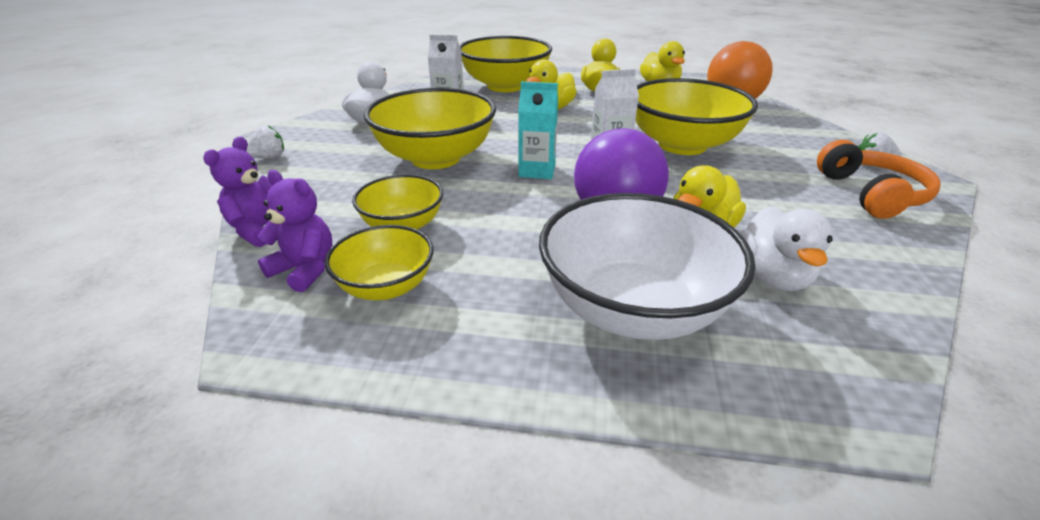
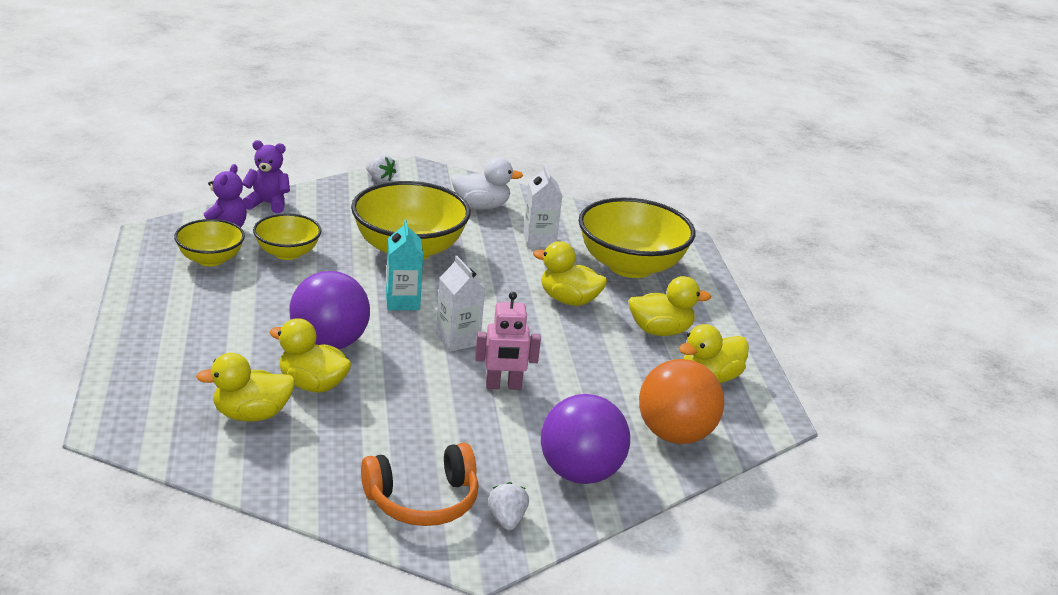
camera: 70 degrees right, 5 degrees down
white bowl [539,193,755,340] -> none
yellow bowl [635,78,758,155] -> pink robot [475,292,541,390]
white duck [740,206,833,291] -> yellow duck [196,353,295,421]
none -> purple ball [541,394,630,484]

